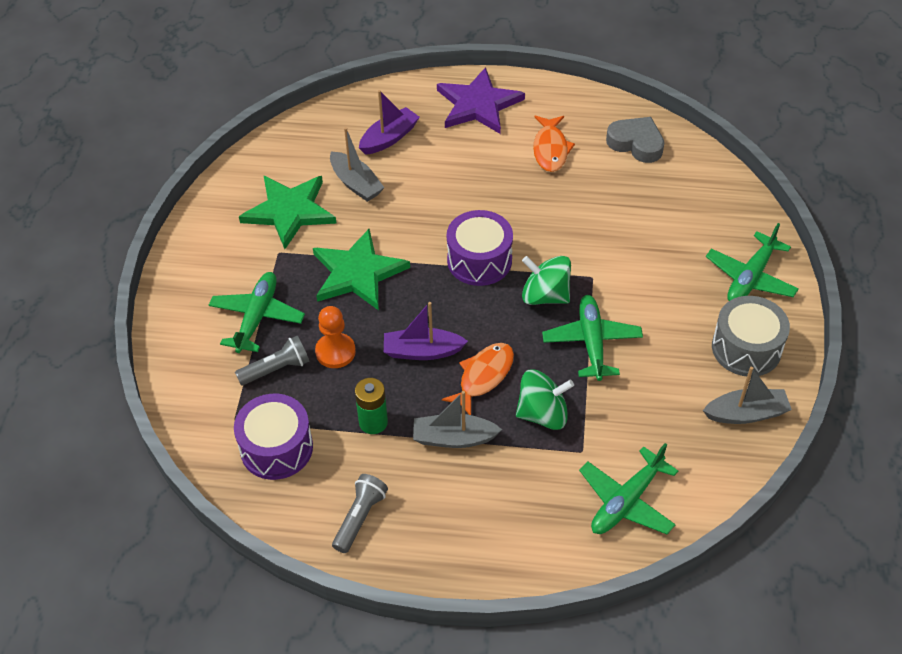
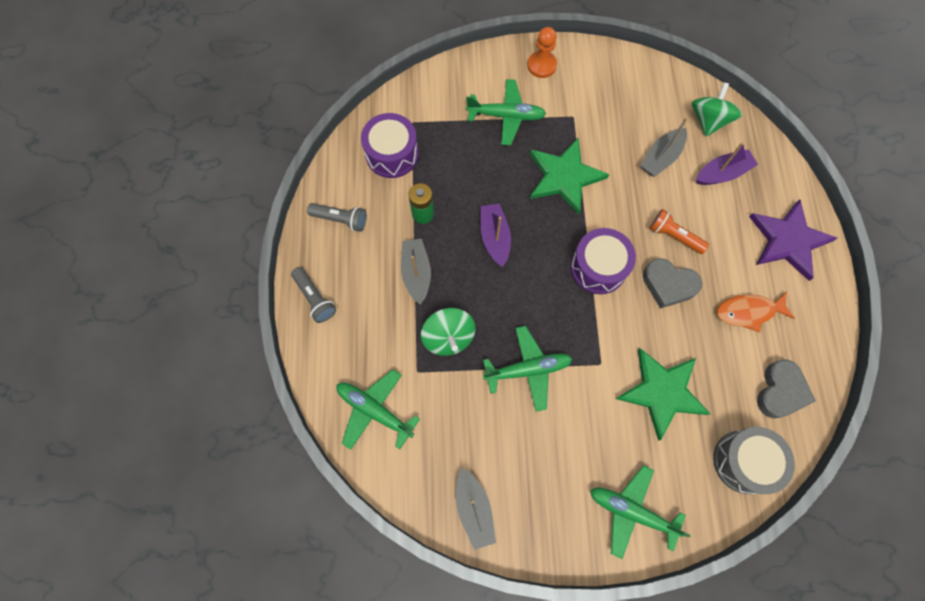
camera: 80 degrees right, 20 degrees up
grey flashlight [235,336,309,385] -> grey flashlight moved to [291,267,336,323]
green star [239,175,337,249] -> green star moved to [616,348,710,441]
orange pawn [315,306,356,368] -> orange pawn moved to [527,27,557,78]
purple boat [359,90,420,155] -> purple boat turned 60 degrees counterclockwise [696,142,758,185]
orange fish [442,343,514,415] -> none
green spinning top [522,256,571,305] -> green spinning top moved to [692,82,742,136]
grey drum [712,296,790,376] -> grey drum moved to [713,427,795,494]
none -> grey heart [643,258,702,309]
none -> orange flashlight [649,209,709,254]

